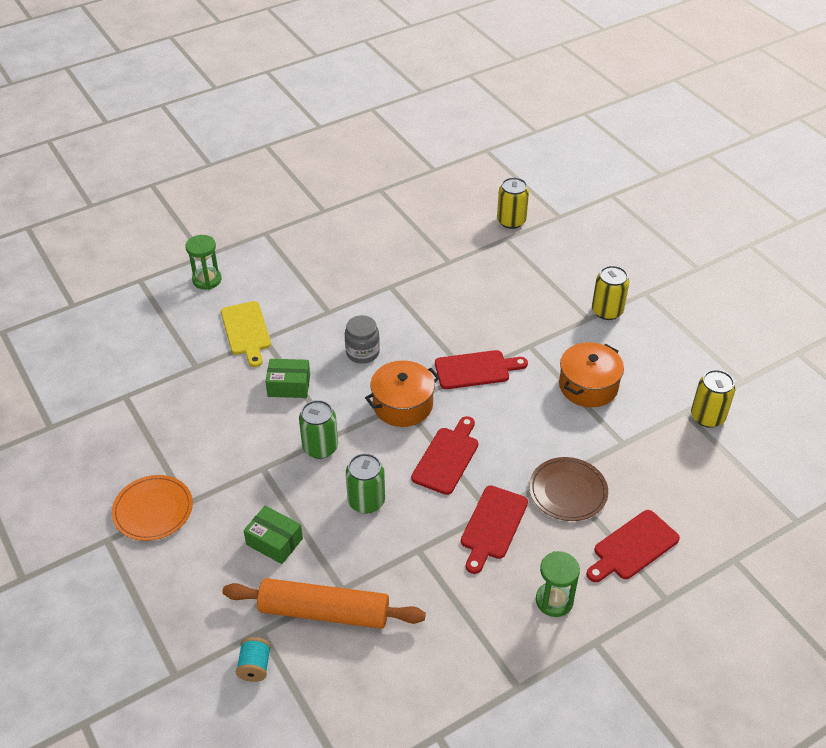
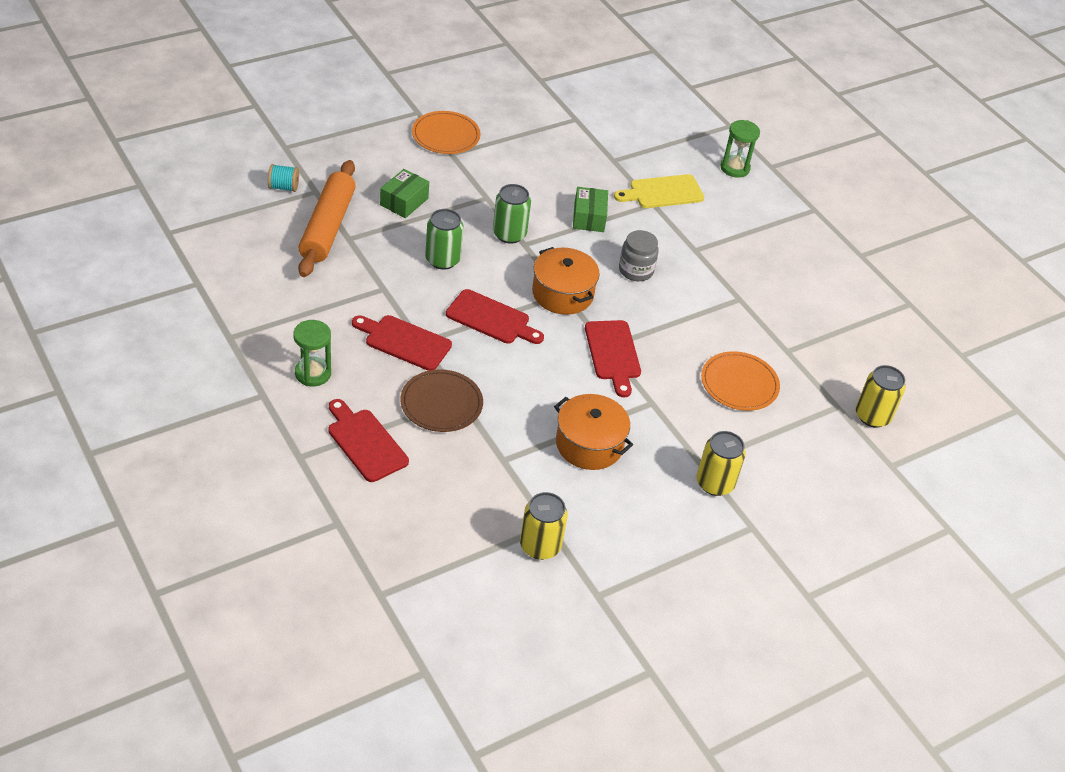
camera: 85 degrees right, 0 degrees up
none -> orange plate [701,351,780,411]

